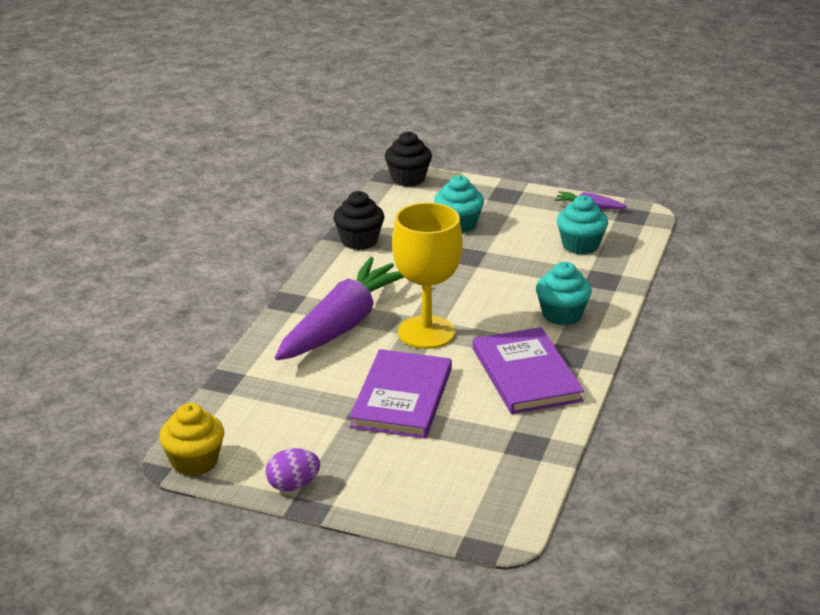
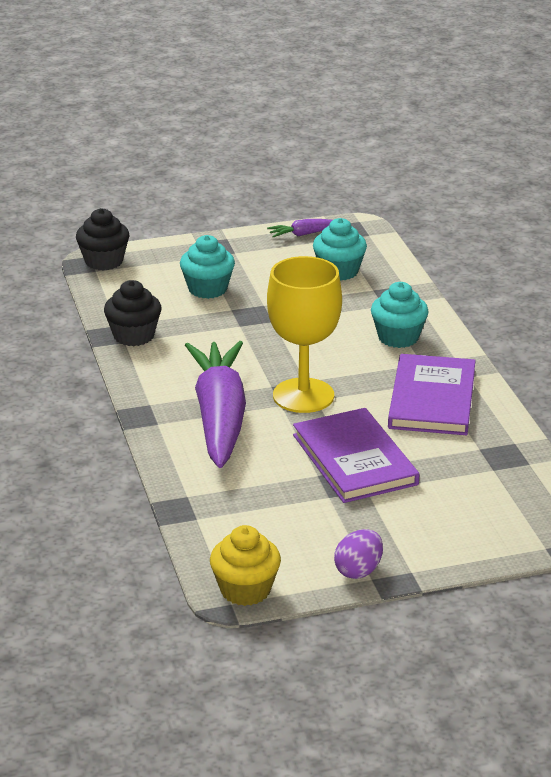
camera: 35 degrees left, 0 degrees up
purple book [473,327,584,414] -> purple book turned 60 degrees clockwise [388,354,476,435]

